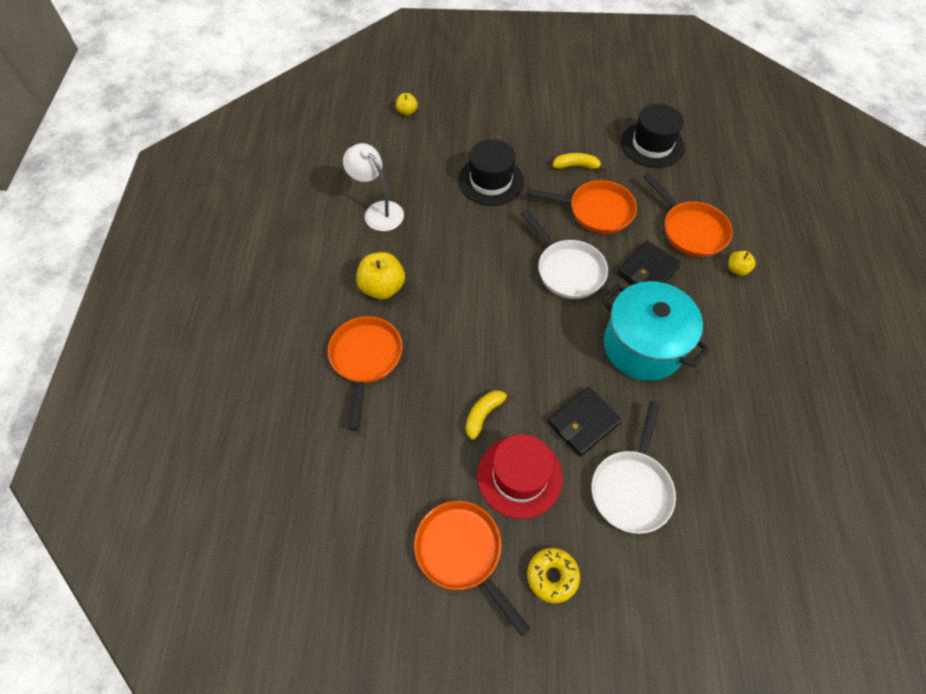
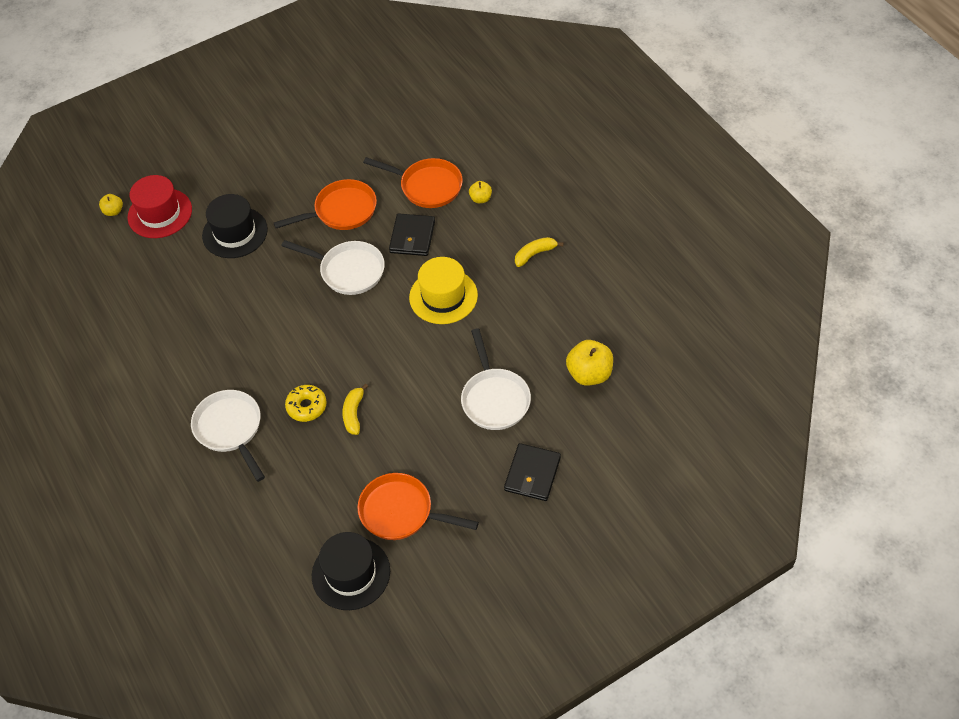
camera: 30 degrees left, 5 degrees down
orange pan [328,316,402,431] -> white pan [191,390,265,482]
white lamp [343,143,404,231] -> none
yellow apple [356,252,405,299] -> yellow apple moved to [566,340,613,386]
red hat [477,434,563,519] -> red hat moved to [128,175,192,238]
yellow donut [527,548,580,603] -> yellow donut moved to [285,385,327,422]
black wallet [547,387,622,456] -> black wallet moved to [504,443,561,501]
yellow banana [553,153,606,171] -> yellow banana moved to [515,237,563,267]
turquoise pot [601,281,710,381] -> yellow hat [409,257,478,324]
black hat [621,104,685,168] -> black hat moved to [312,532,390,610]

